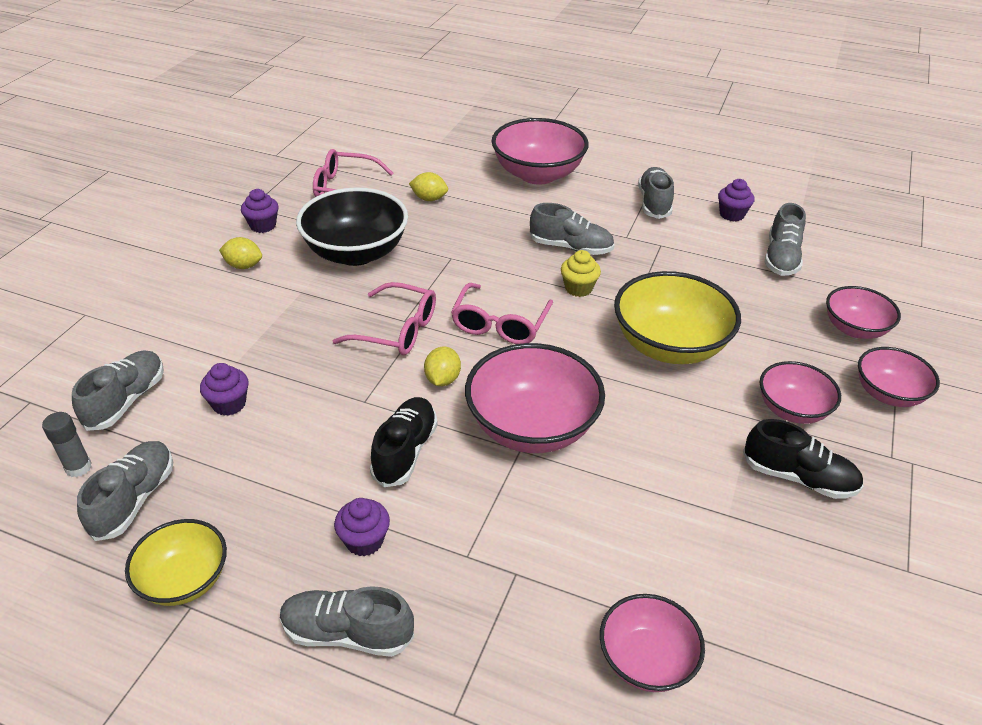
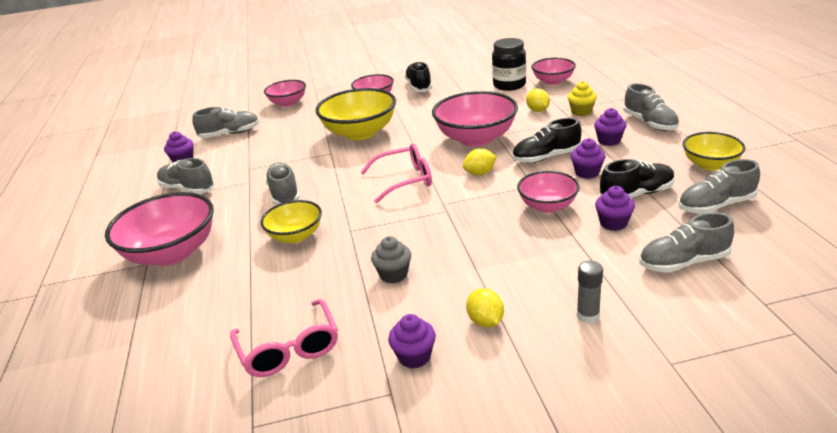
camera: 120 degrees left, 10 degrees down
grey glue stick [42,412,92,477] -> grey glue stick moved to [577,261,603,323]
black bowl [296,187,408,266] -> grey cupcake [371,236,411,283]
pink glasses [333,282,436,355] -> none
yellow lemon [409,172,448,201] -> yellow lemon moved to [526,89,550,112]
yellow cupcake [561,250,601,297] -> yellow cupcake moved to [568,81,597,116]
grey shoe [638,167,674,219] -> grey shoe turned 60 degrees clockwise [157,158,215,194]
pink bowl [858,347,940,407] -> pink bowl moved to [517,171,580,213]
none -> yellow bowl [260,200,322,243]
none -> black jar [492,38,526,91]
none -> purple cupcake [571,138,605,179]
none -> black shoe [600,159,675,198]

